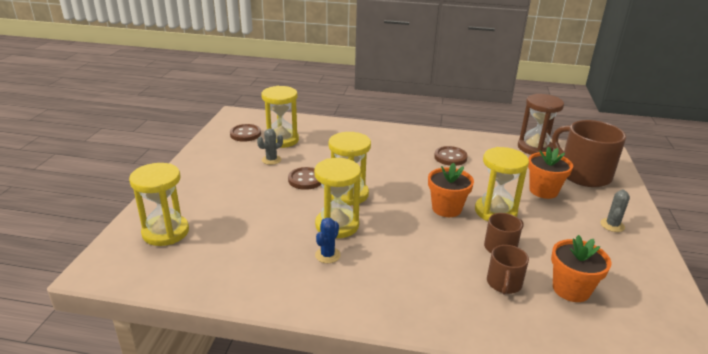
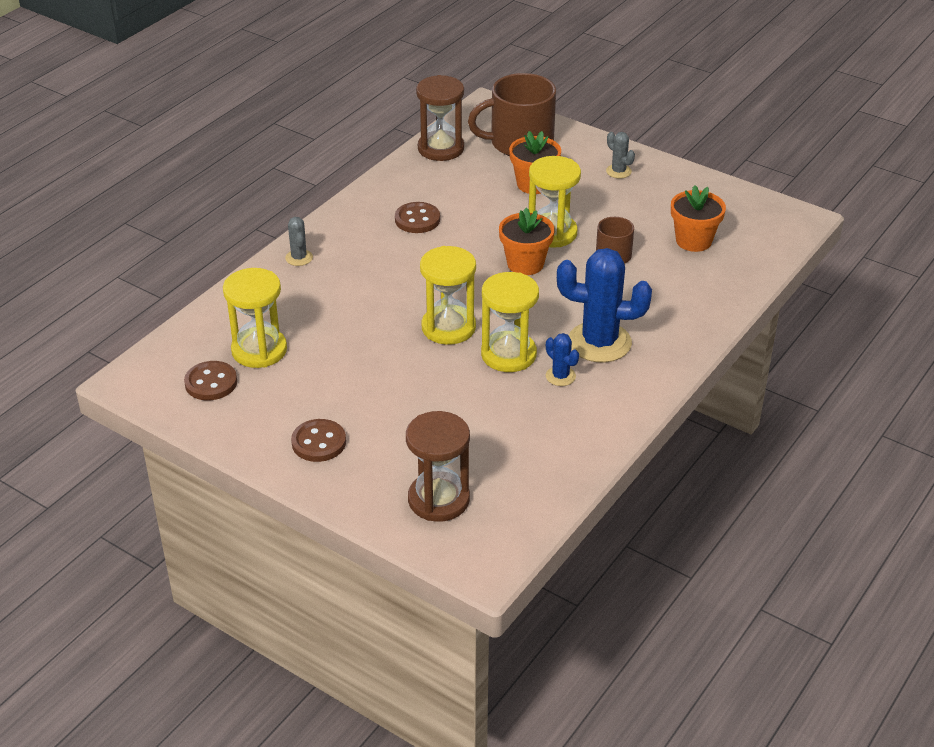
camera: 65 degrees left, 10 degrees up
yellow hourglass [129,163,189,246] -> brown hourglass [406,411,470,522]
grey cactus [257,128,283,165] -> grey cactus moved to [285,217,313,266]
brown button [288,167,321,190] -> brown button moved to [291,419,346,462]
brown mug [487,245,529,295] -> none
none -> blue cactus [557,248,652,363]

